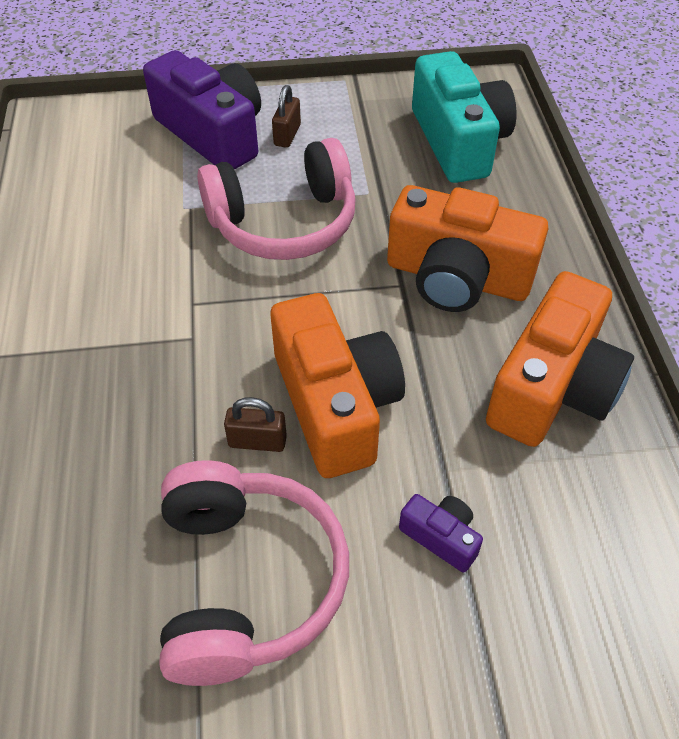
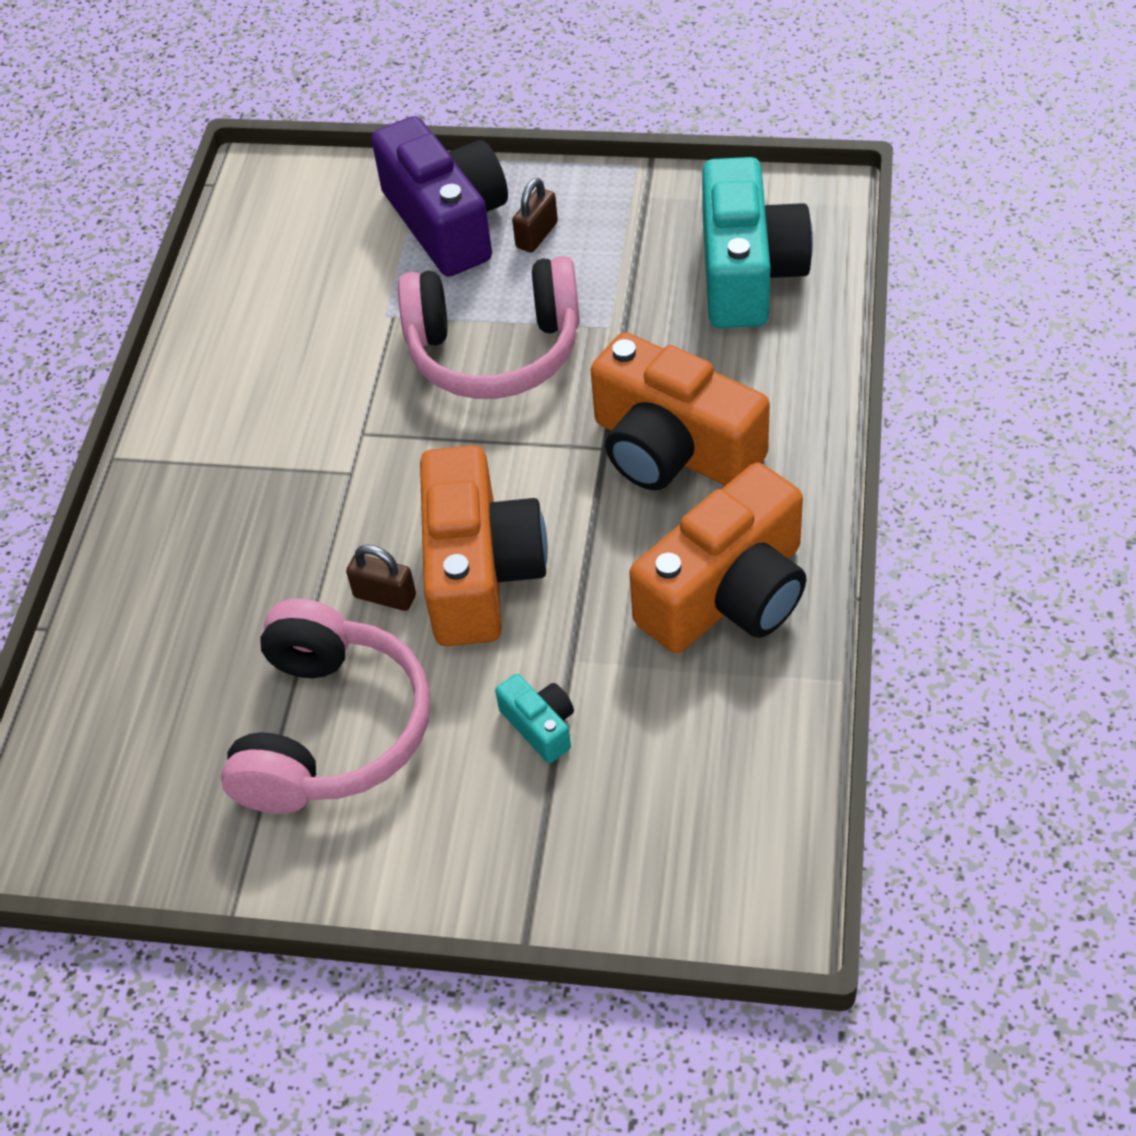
camera: 20 degrees right, 0 degrees up
purple camera [399,494,483,572] -> turquoise camera [495,674,574,763]

